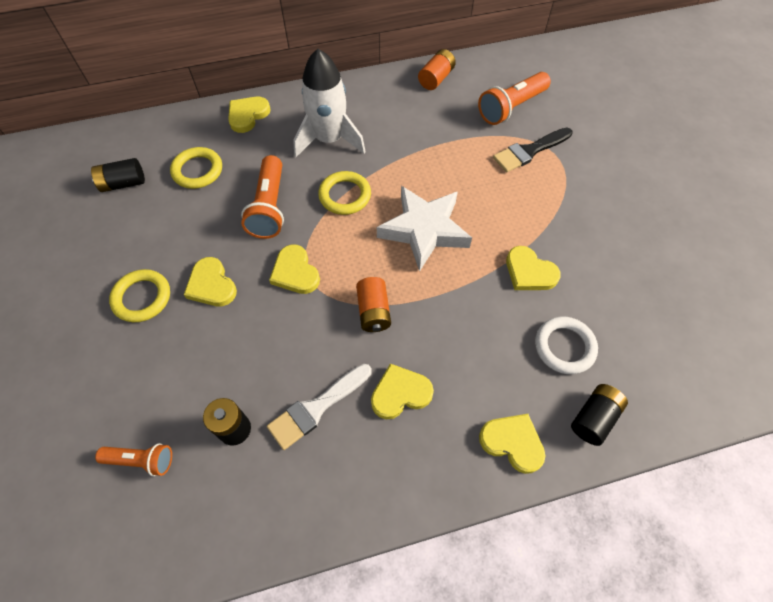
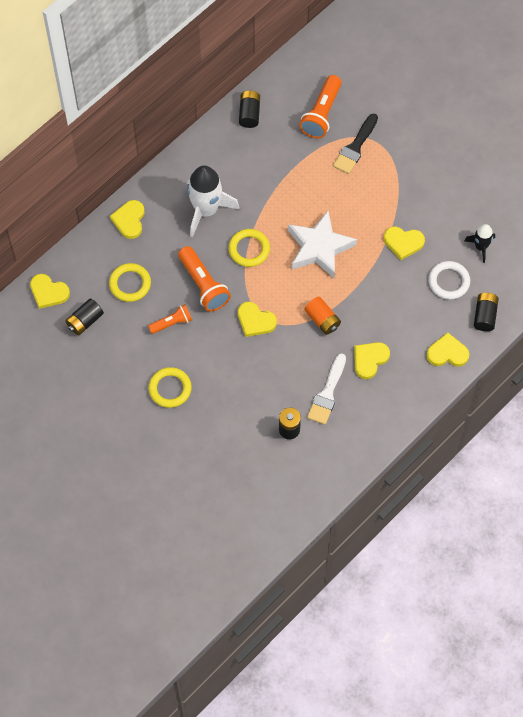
camera: 30 degrees left, 5 degrees up
orange flashlight [95,443,172,476] -> orange flashlight moved to [148,304,192,334]
yellow heart [184,257,237,306] -> yellow heart moved to [30,274,70,309]
orange battery [418,49,456,90] -> black battery [239,91,260,128]
none -> black rocket [464,224,495,263]

